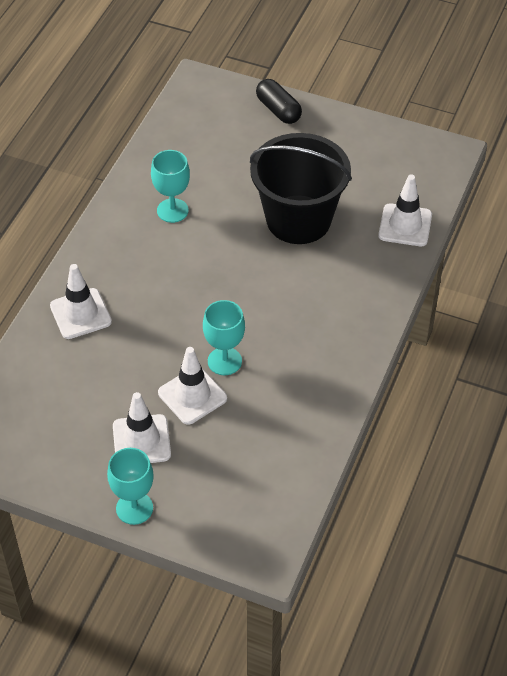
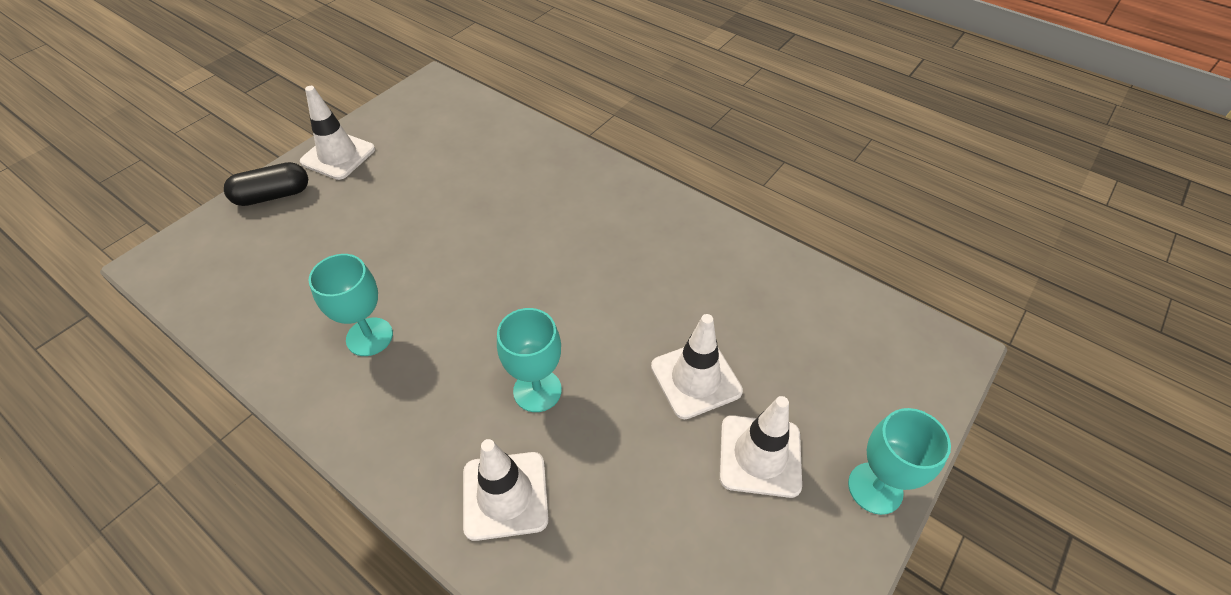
camera: 75 degrees left, 0 degrees up
turquoise goblet [203,300,245,375] -> turquoise goblet moved to [497,308,562,412]
black bucket [250,133,352,244] -> none
white traffic cone [378,175,432,246] -> white traffic cone moved to [300,86,375,180]

